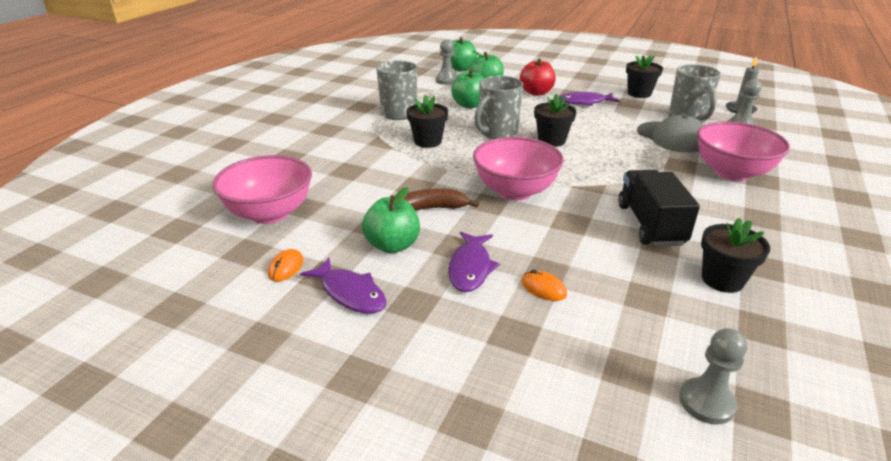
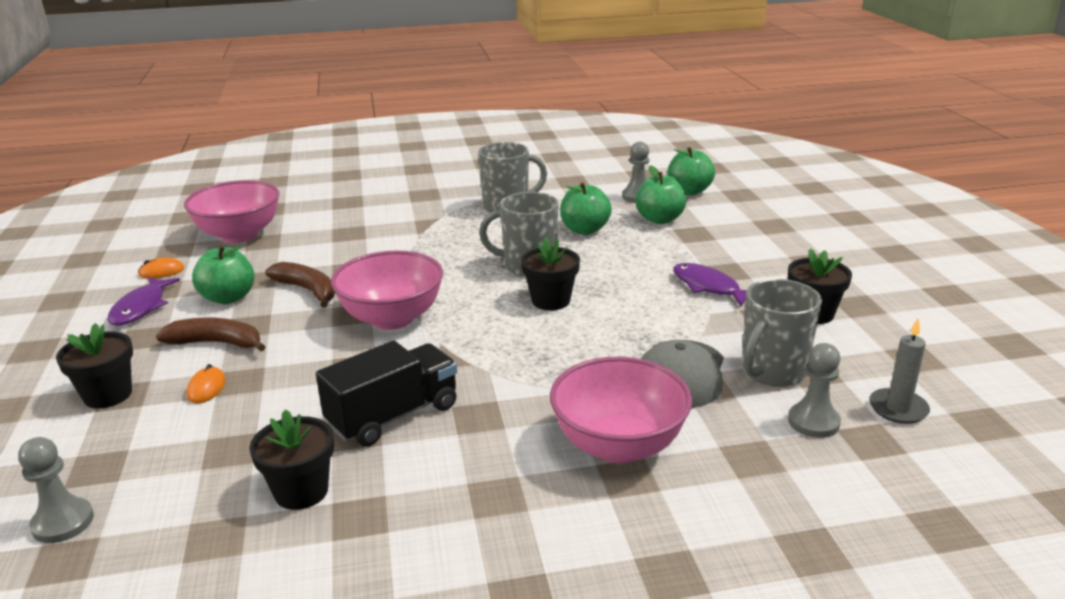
camera: 55 degrees right, 5 degrees down
black flower pot [406,95,448,148] -> black flower pot moved to [56,323,133,409]
purple fish [448,232,500,292] -> brown banana [156,317,266,352]
red apple [520,58,556,96] -> none

